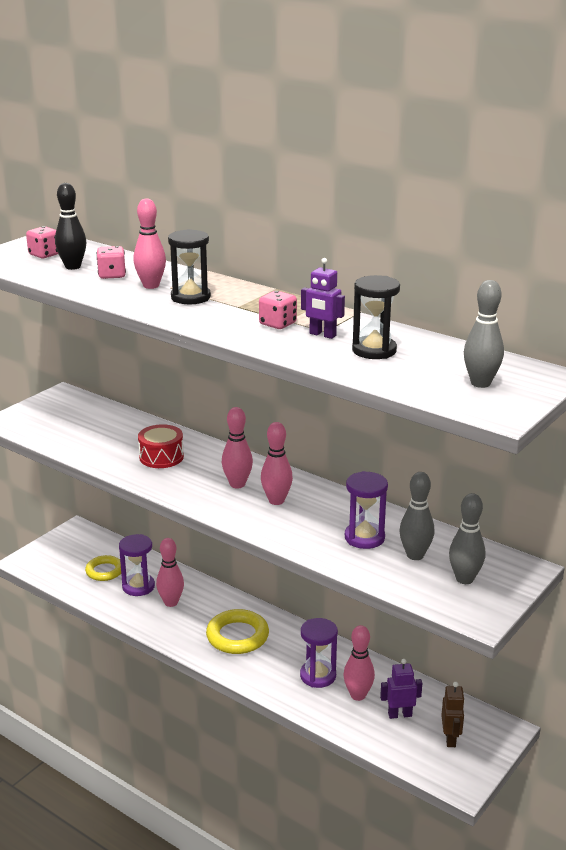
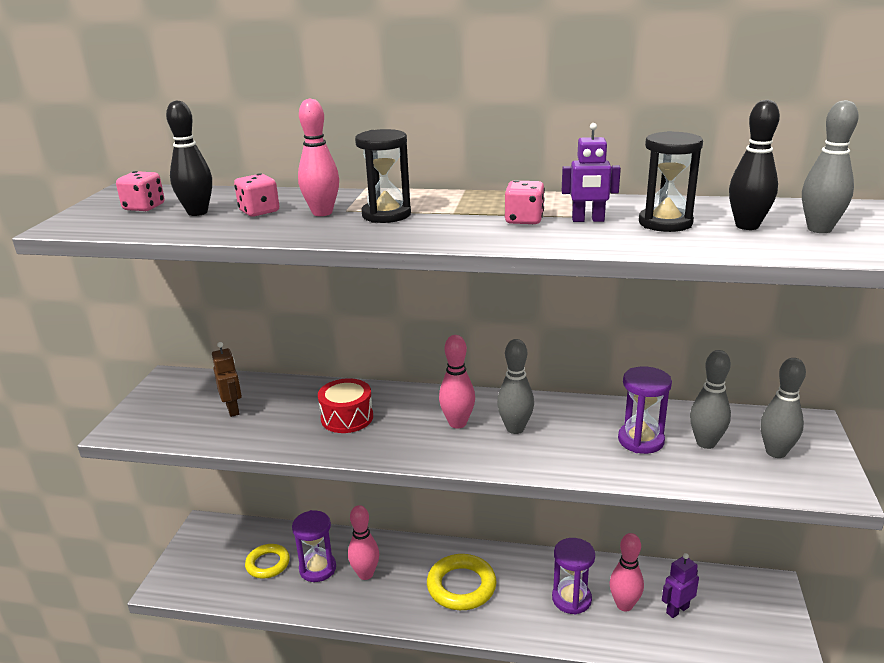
camera: 25 degrees left, 0 degrees up
pink bowling pin [261,422,293,505] -> grey bowling pin [497,339,534,434]
brown robot [441,682,465,747] -> brown robot moved to [212,342,242,417]
none -> black bowling pin [729,99,780,230]

